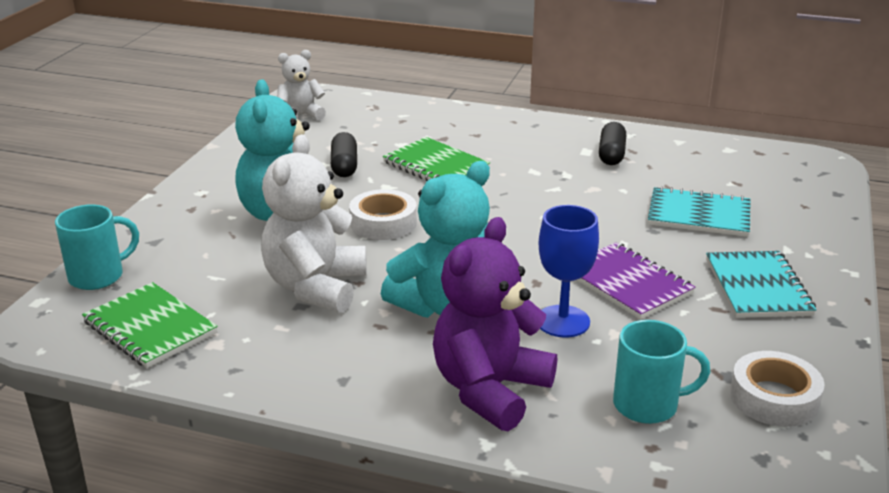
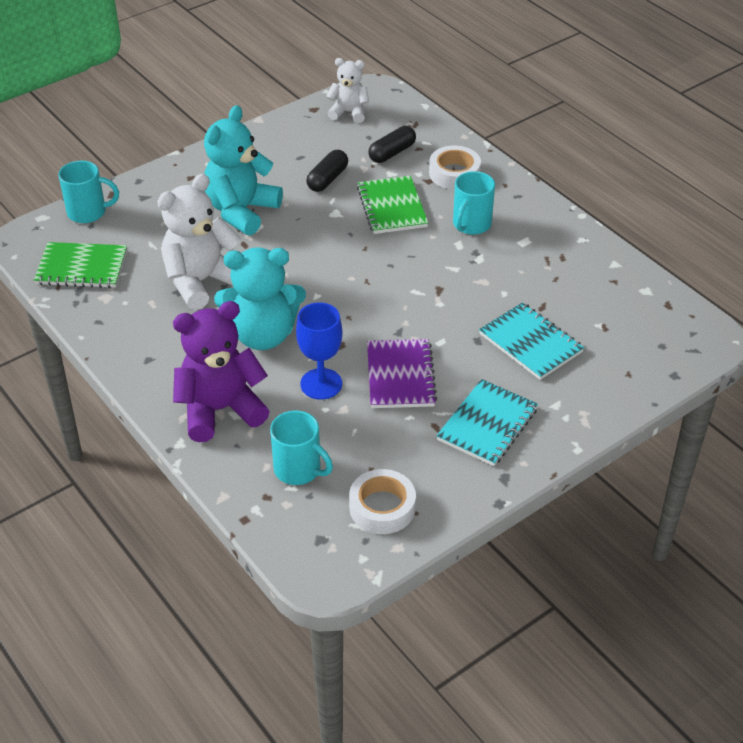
camera: 35 degrees right, 15 degrees up
green notebook [82,282,218,368] -> green notebook turned 75 degrees counterclockwise [34,242,127,288]
white tape [349,189,417,240] -> white tape moved to [429,146,481,190]
black capsule [599,122,626,165] -> black capsule moved to [369,126,416,163]
none -> turquoise mug [453,171,495,235]

